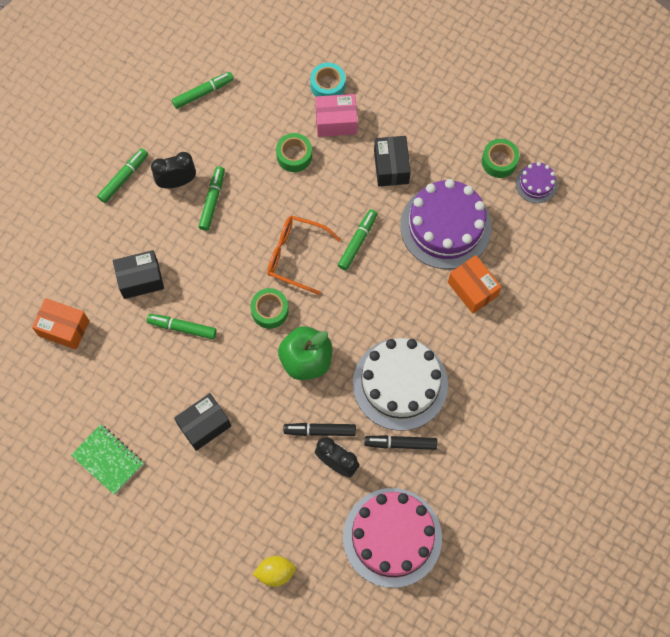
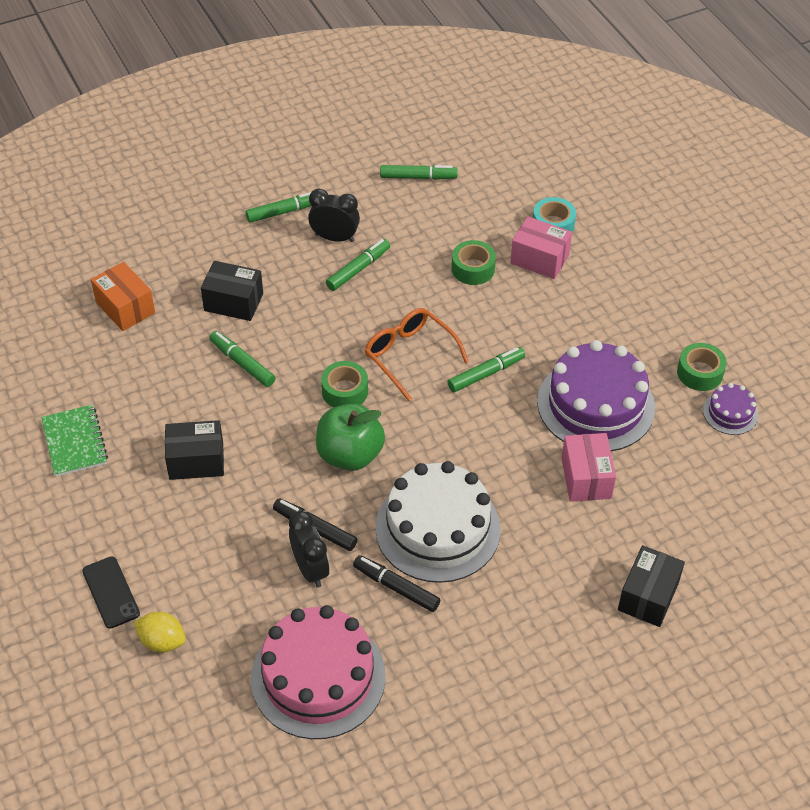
camera: 30 degrees right, 20 degrees down
black box [374,136,411,187] -> black box moved to [618,545,685,627]
orange box [448,255,501,314] -> pink box [561,433,616,502]
none -> black phone [82,556,140,629]

